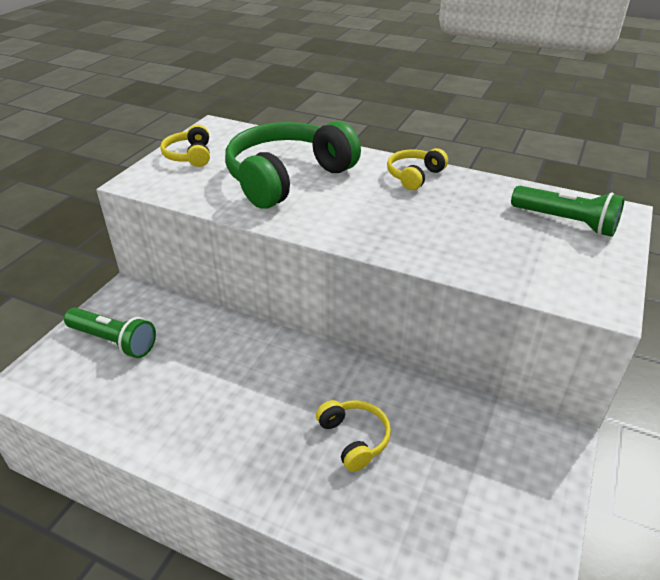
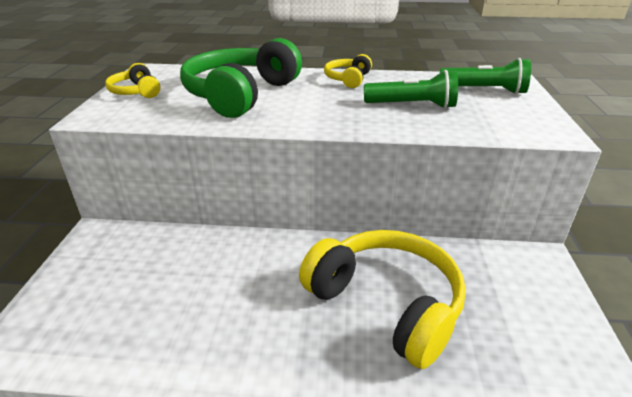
camera: 20 degrees left, 5 degrees down
green flashlight [64,308,156,358] -> green flashlight moved to [364,70,458,109]
yellow headphones [316,400,391,472] -> yellow headphones [299,230,466,369], size x2.12

